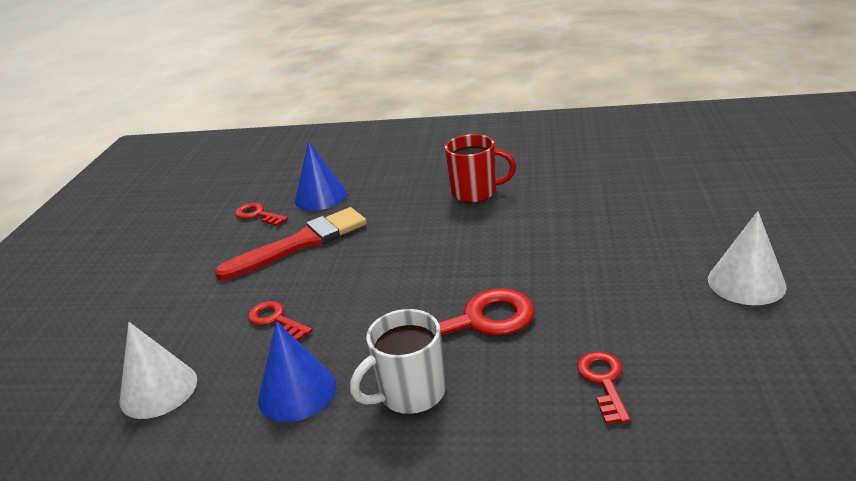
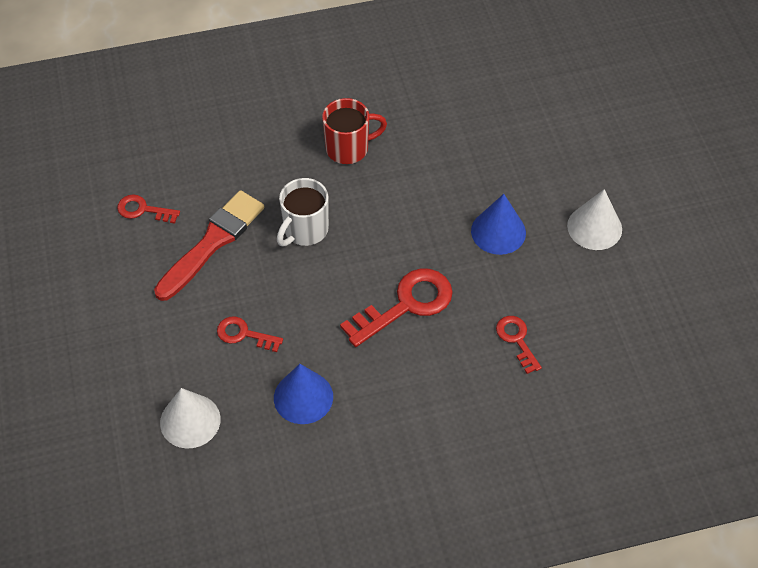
camera: 25 degrees left, 25 degrees up
blue cone [295,141,347,211] -> blue cone moved to [471,194,526,255]
white mug [350,309,446,414] -> white mug moved to [277,178,329,246]

